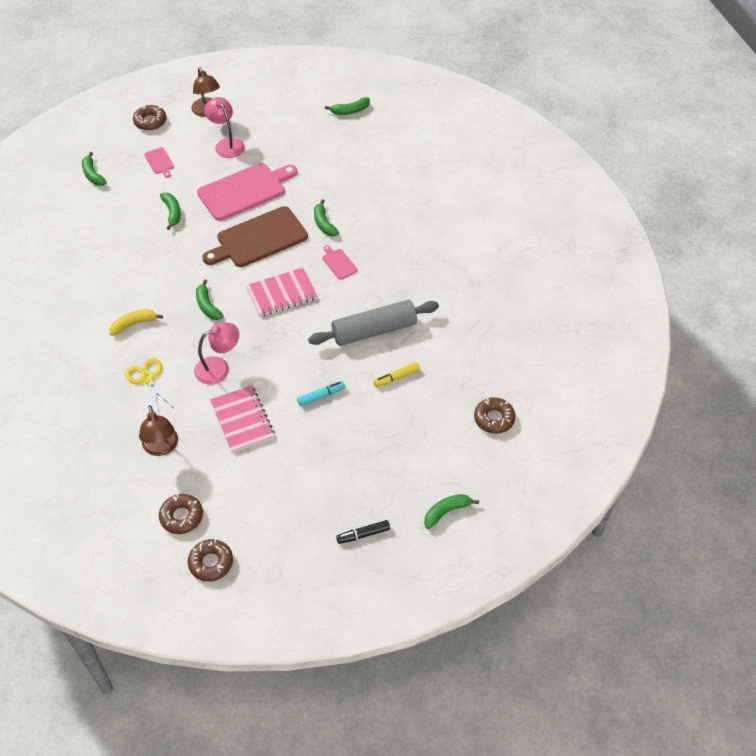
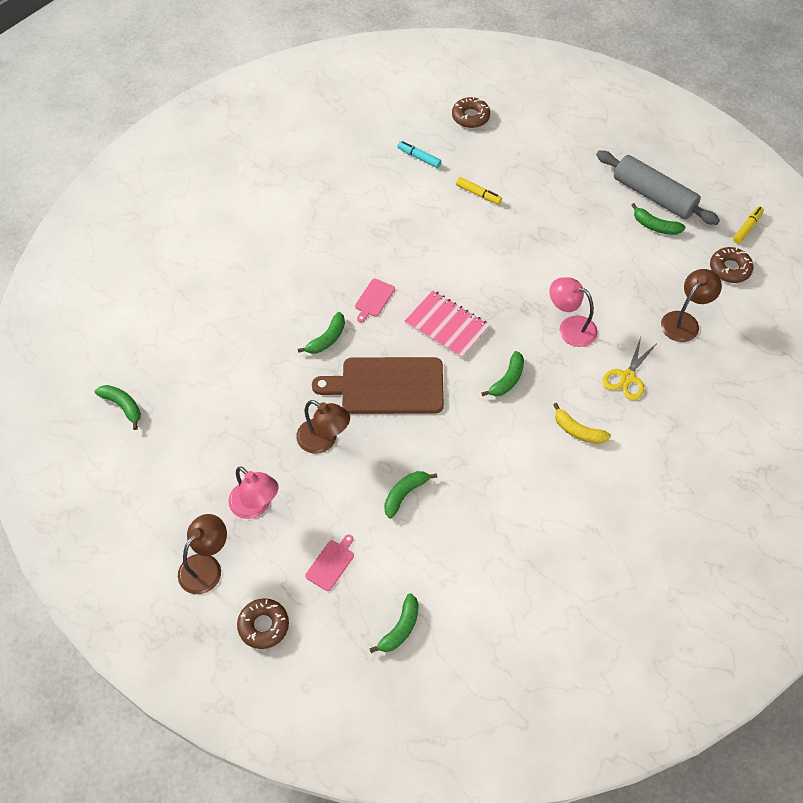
camera: 120 degrees left, 5 degrees up
brown donut [188,539,233,582] -> yellow marker [733,206,764,244]
pink cutting board [197,163,297,221] -> brown lamp [296,400,350,454]
brown cutting board [202,206,308,267] -> brown cutting board turned 150 degrees clockwise [312,357,444,414]
pink lamp [204,97,245,158] -> pink lamp turned 75 degrees counterclockwise [228,466,279,519]
pink notebook [210,385,274,453] -> none
turquoise marker [297,381,345,406] -> turquoise marker moved to [398,141,442,168]
grey rolling pin [308,300,439,346] -> grey rolling pin moved to [596,150,720,225]
black marker [336,520,390,544] -> none
green banana [424,494,479,529] -> green banana moved to [631,203,685,235]

